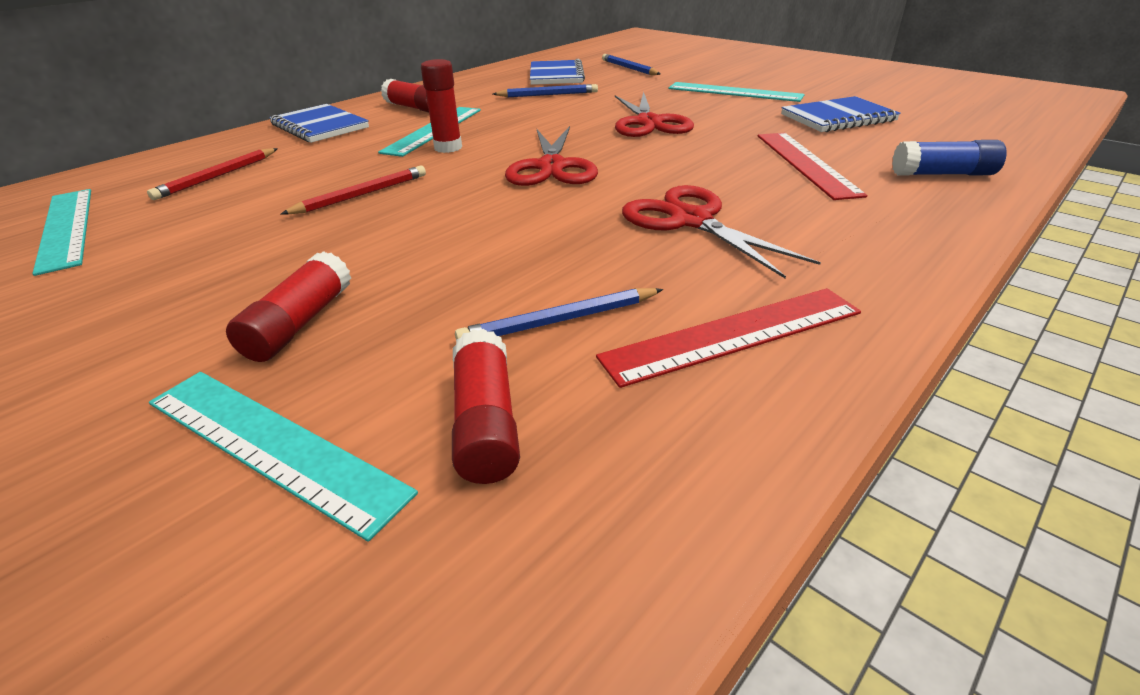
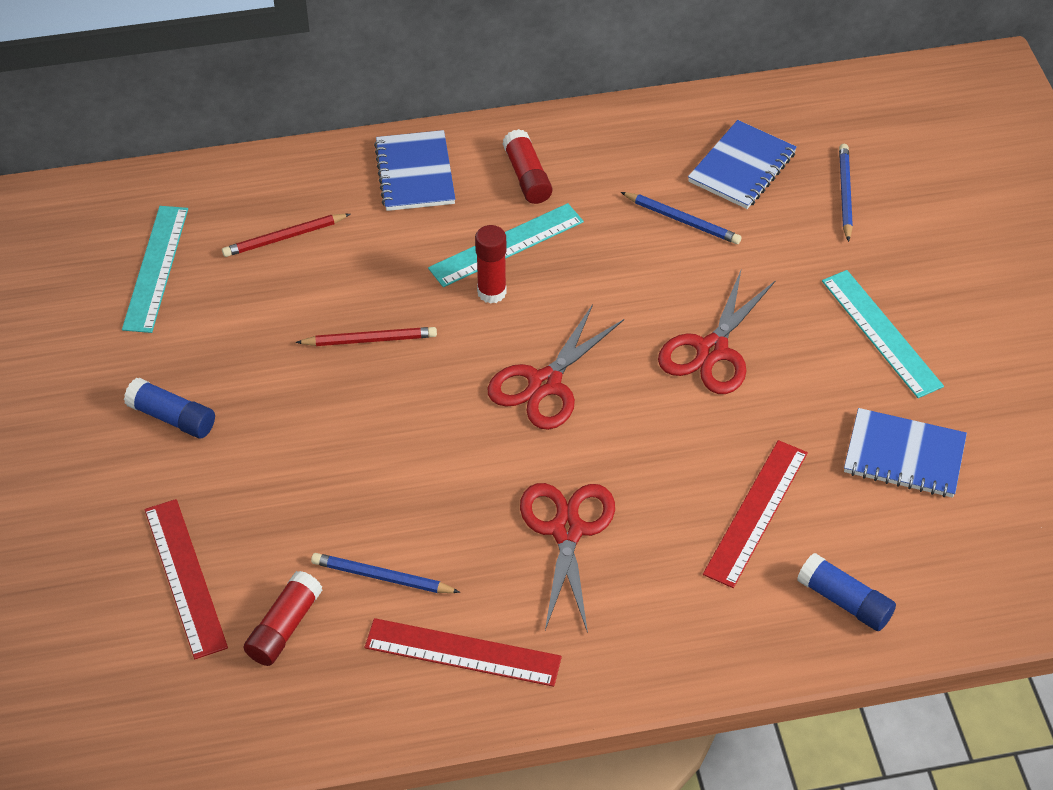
camera: 35 degrees right, 15 degrees up
turquoise ruler [149,372,418,542] -> red ruler [145,499,228,659]
red glue stick [226,251,351,362] -> none
none -> blue glue stick [124,378,215,439]

